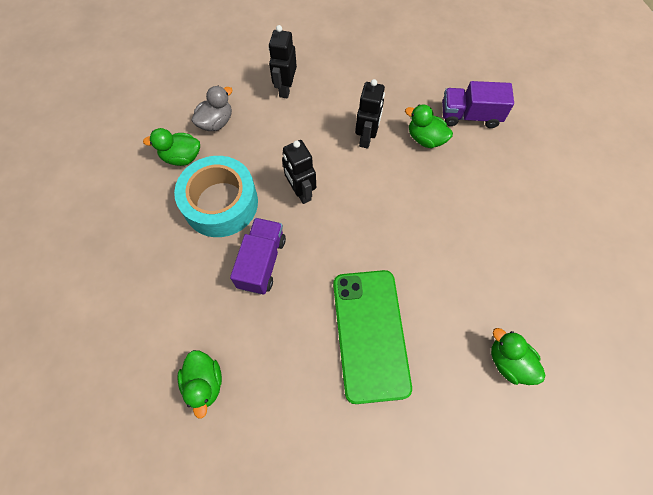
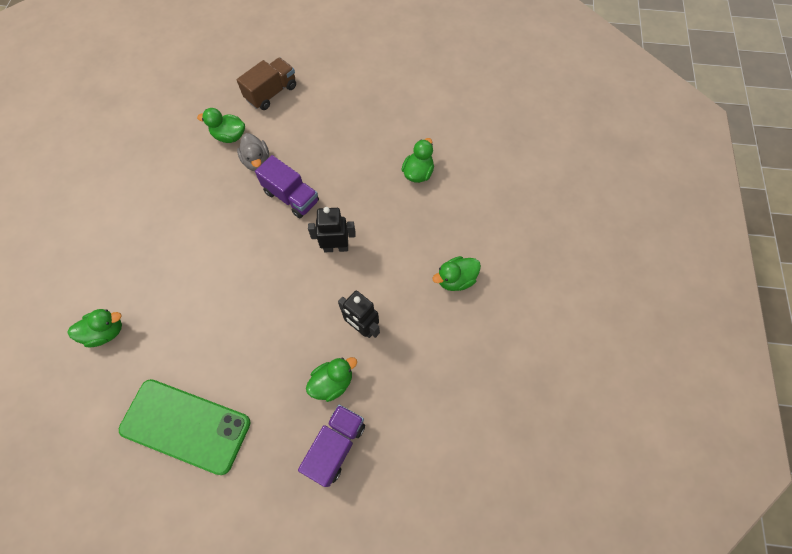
camera: 115 degrees right, 0 degrees up
turquoise tape [174,156,258,237] -> none
grey duck [191,86,233,131] -> grey duck moved to [237,133,269,171]
black robot [269,25,297,99] -> green duck [433,256,481,291]
green phone [333,270,412,404] -> green phone moved to [119,379,251,475]
none -> brown truck [237,58,296,110]

